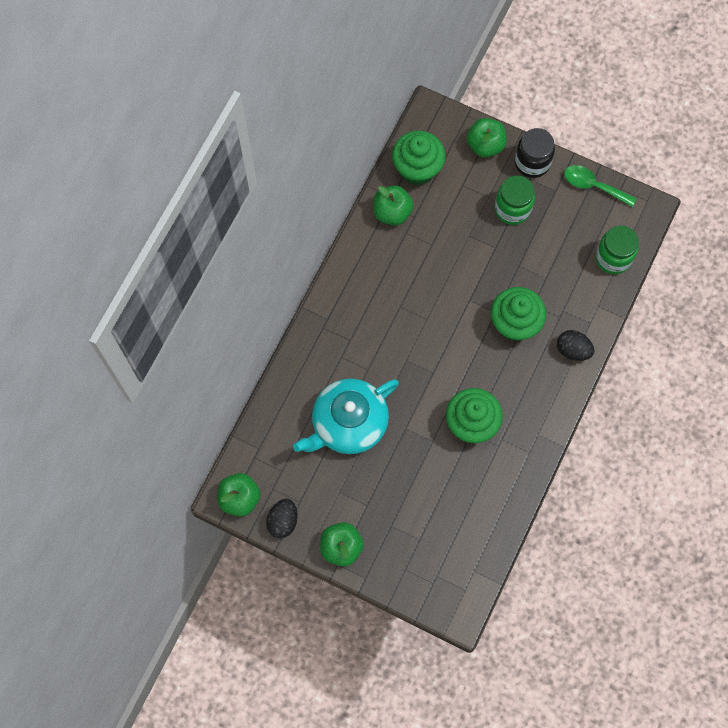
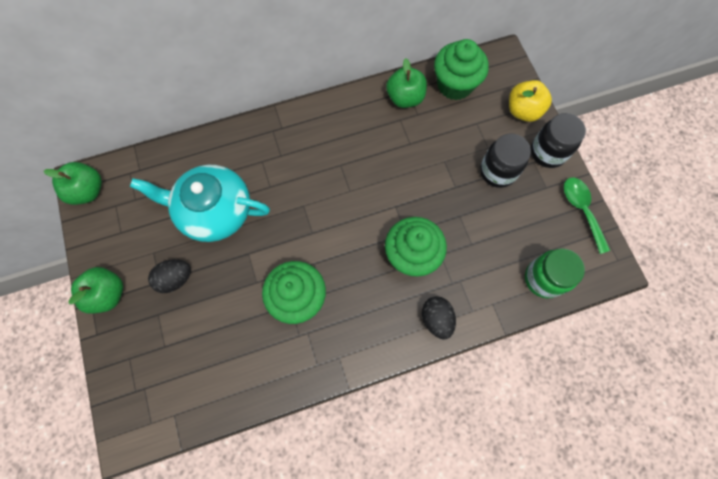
camera: 45 degrees right, 0 degrees up
black egg [266,499,298,538] -> black egg moved to [148,259,191,293]
green apple [467,118,507,158] -> yellow apple [509,80,552,122]
green jar [495,176,535,225] -> black jar [480,133,531,188]

